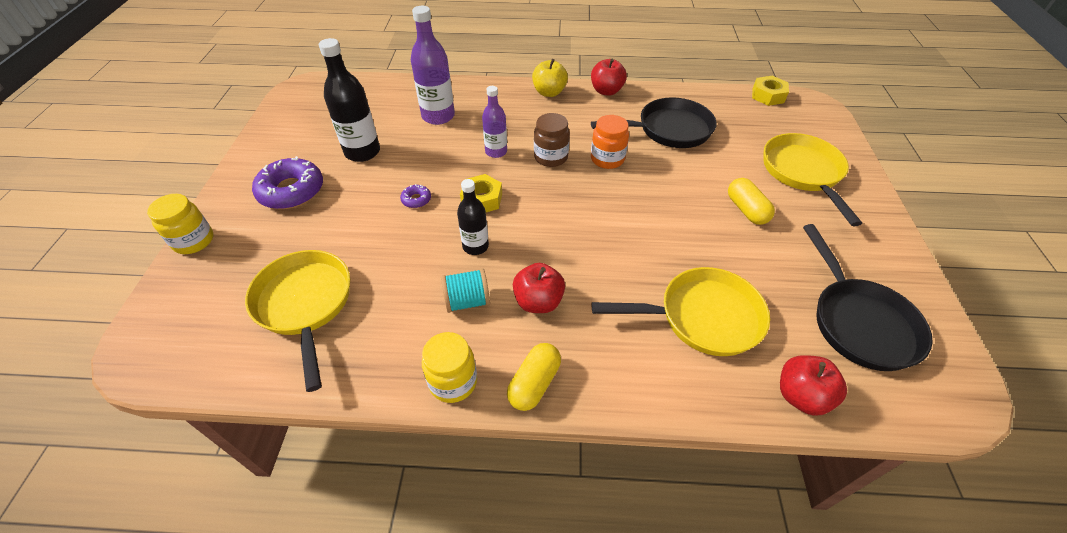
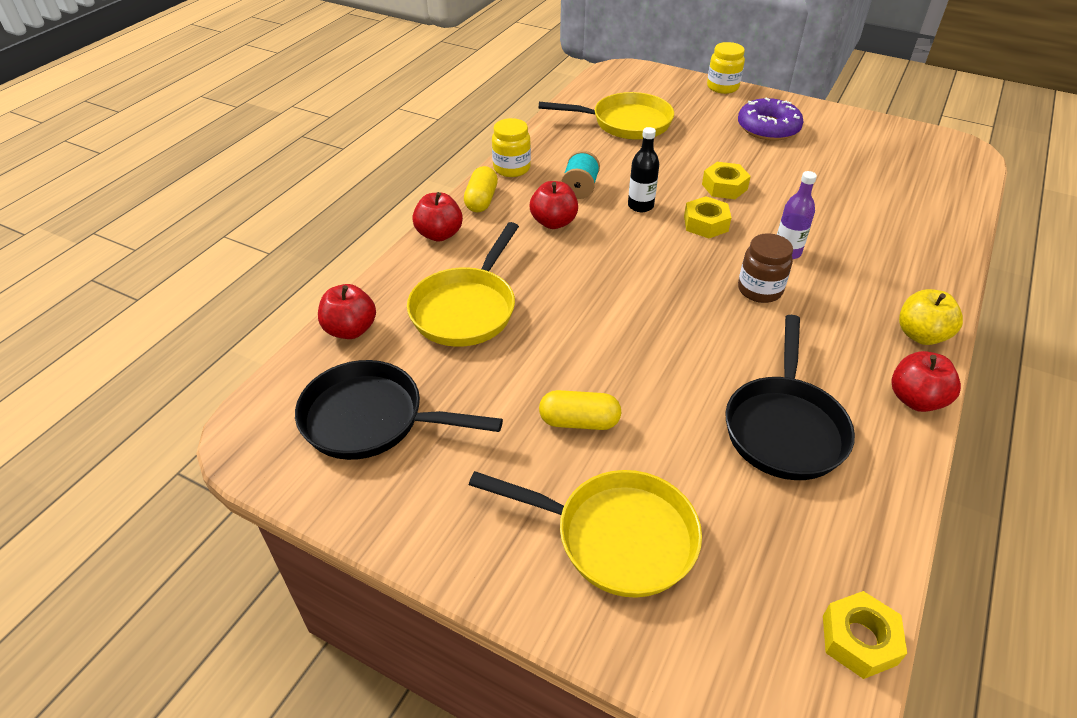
camera: 115 degrees right, 5 degrees down
black bottle [319,38,380,162] -> none
purple donut [400,184,431,208] -> yellow nut [702,162,751,199]
purple bottle [411,6,455,125] -> none
yellow capsule [507,343,561,411] -> yellow capsule turned 45 degrees clockwise [464,166,498,212]
orange jar [591,115,629,169] -> none
none -> red apple [412,192,463,242]

